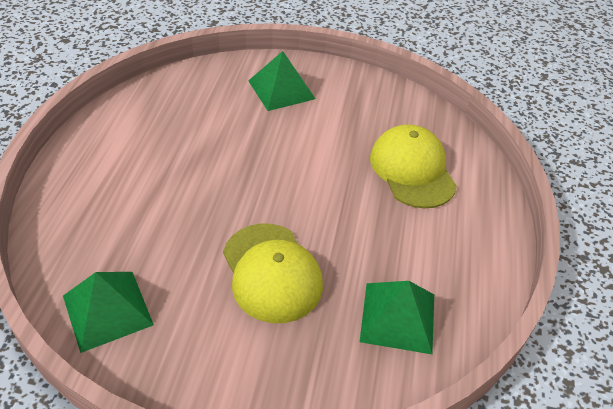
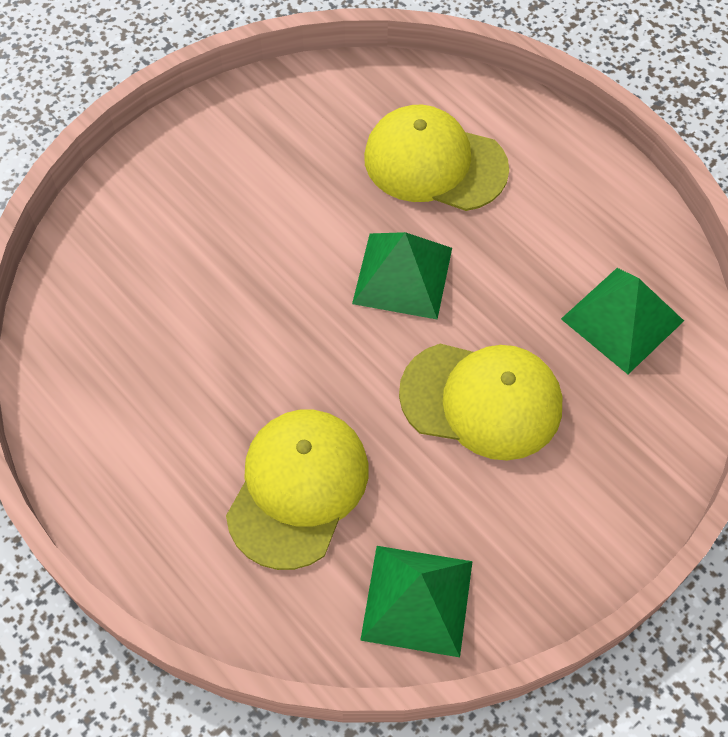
camera: 50 degrees left, 15 degrees up
green pyramid [248,51,315,111] -> green pyramid moved to [352,232,452,319]
none -> yellow cap [226,410,369,570]

